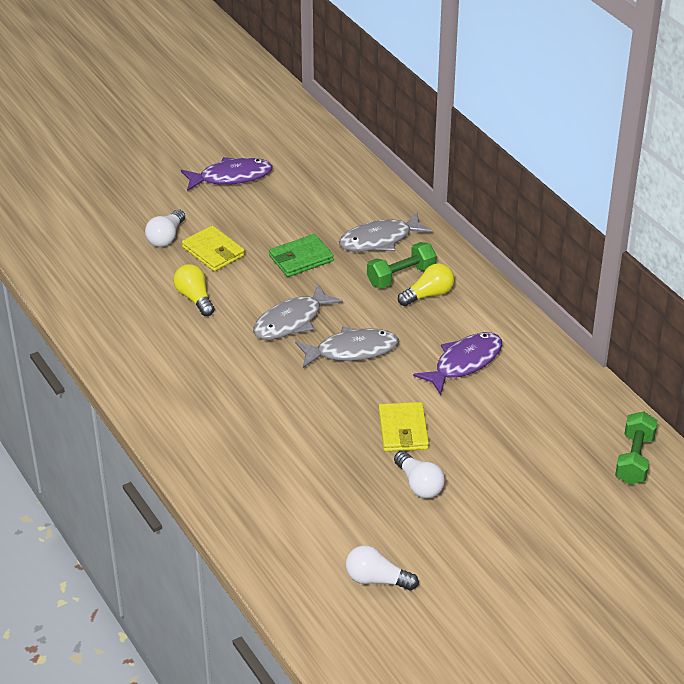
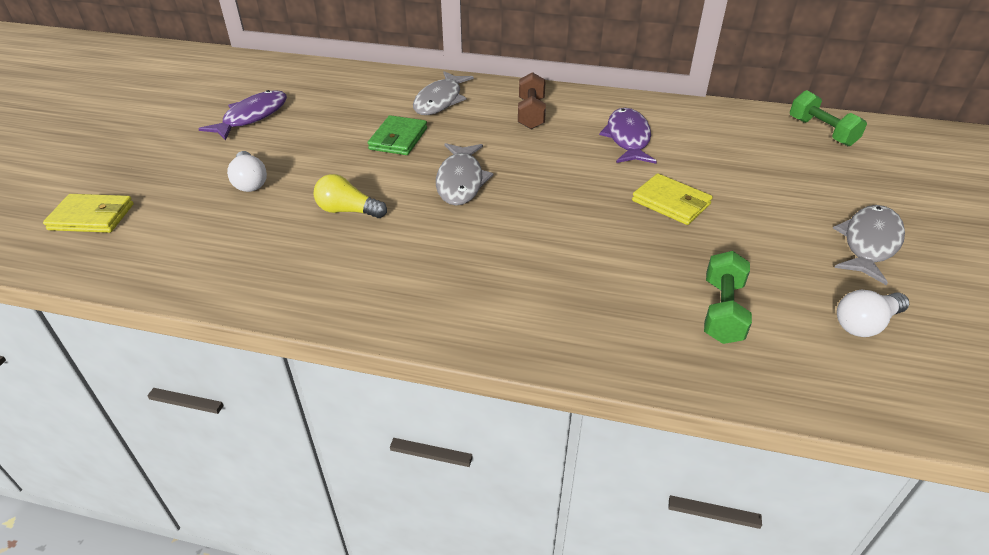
camera: 45 degrees left, 0 degrees up
yellow wallet [182,225,245,272] -> yellow wallet moved to [43,194,134,233]
grey fish [295,327,399,368] -> grey fish moved to [833,205,905,285]
green dumbbell [367,242,437,288] -> green dumbbell moved to [704,251,752,344]
white light bulb [394,451,445,499] -> none
yellow light bulb [398,263,454,306] -> brown dumbbell [518,72,546,129]

